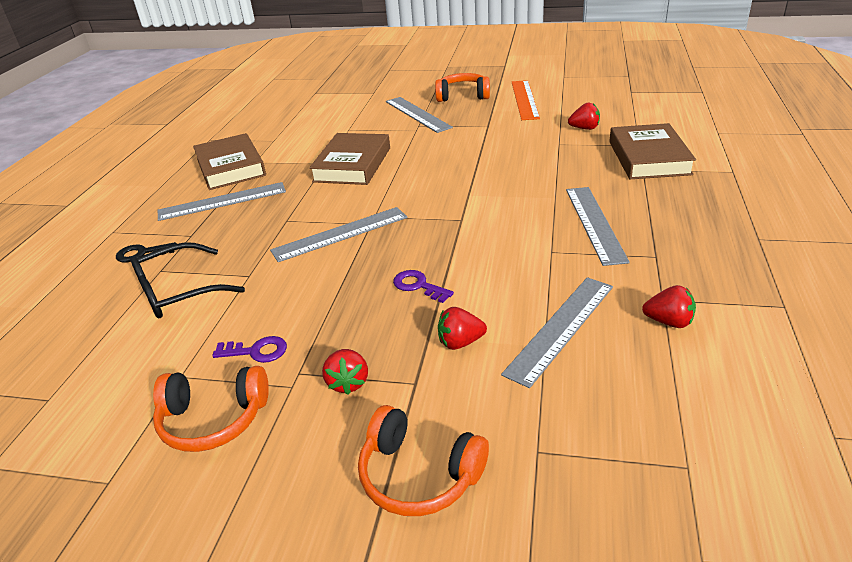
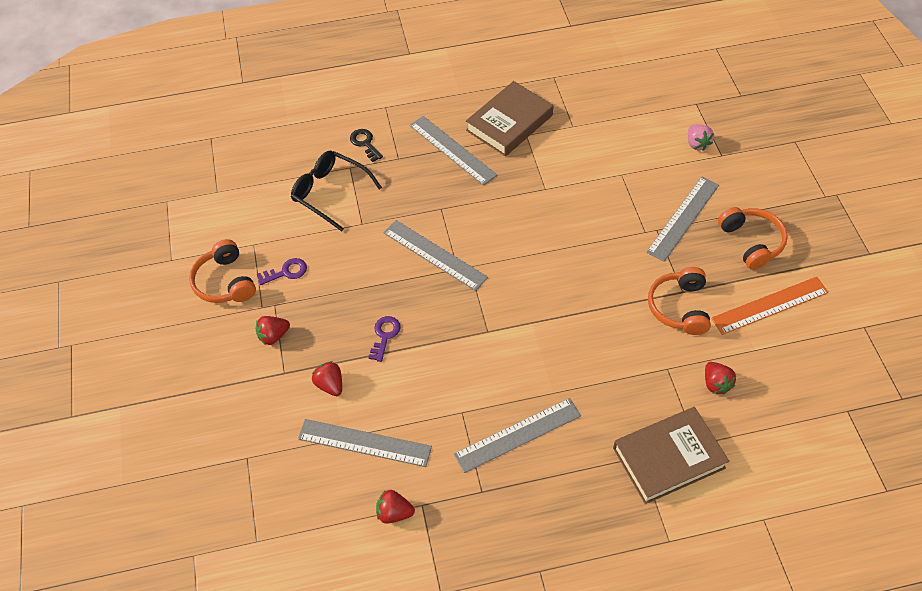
camera: 65 degrees right, 20 degrees up
purple key [212,336,287,363] -> purple key turned 90 degrees counterclockwise [257,258,307,285]
brown book [309,133,390,185] -> none
orange headphones [358,405,489,516] -> orange headphones moved to [648,267,711,335]
red strawberry [642,285,696,328] -> red strawberry turned 105 degrees clockwise [376,490,415,524]
none -> pink strawberry [688,124,714,151]

